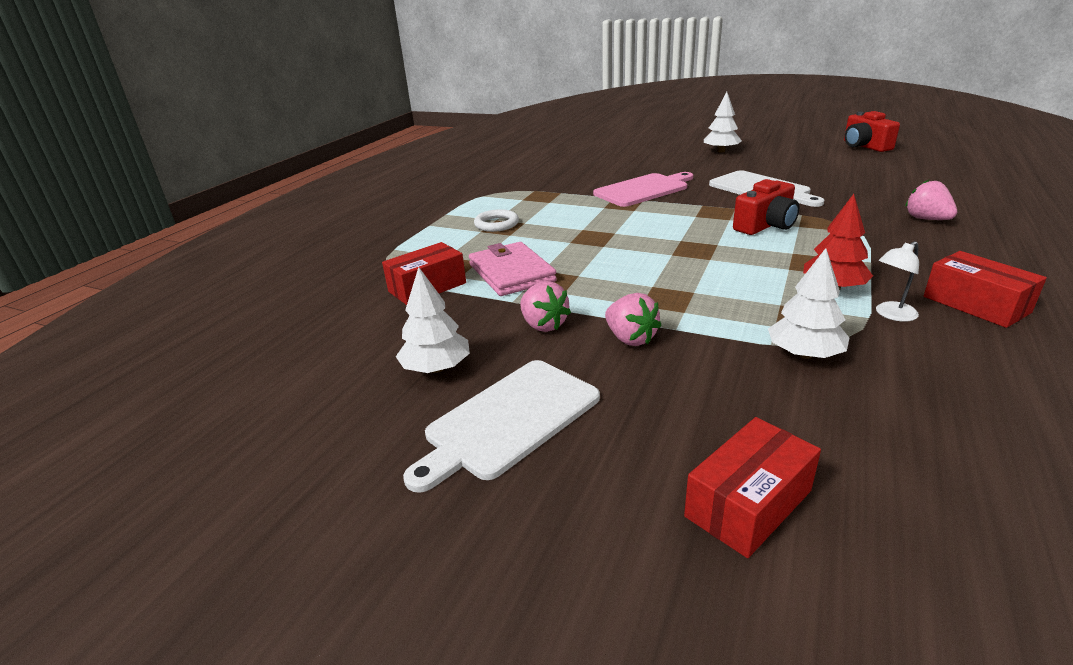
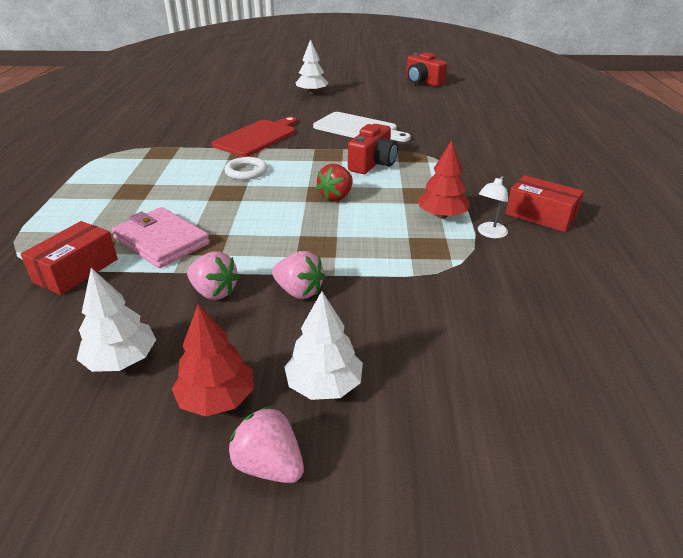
camera: 25 degrees left, 5 degrees up
white cutting board [403,360,600,493] -> red tree [172,304,254,417]
white ring [474,209,519,232] -> white ring moved to [224,157,268,180]
pink cutting board [593,172,693,207] -> red cutting board [212,116,297,157]
red box [684,417,821,558] -> none
white tree [768,248,849,359] -> white tree moved to [284,291,363,400]
pink strawberry [905,180,957,220] -> pink strawberry moved to [228,406,304,483]
none -> red strawberry [316,164,353,201]

